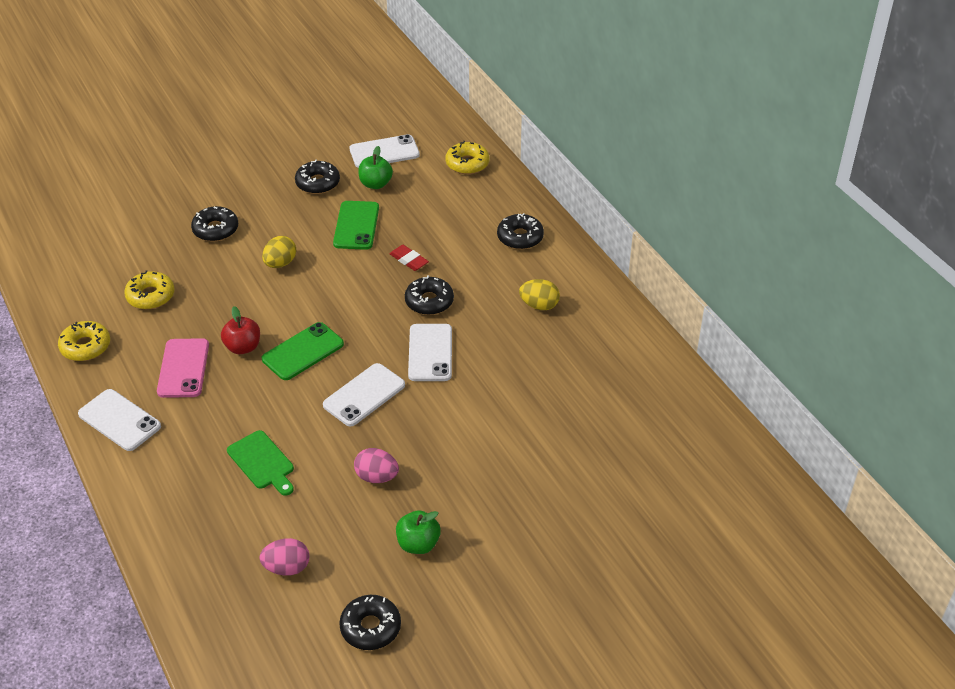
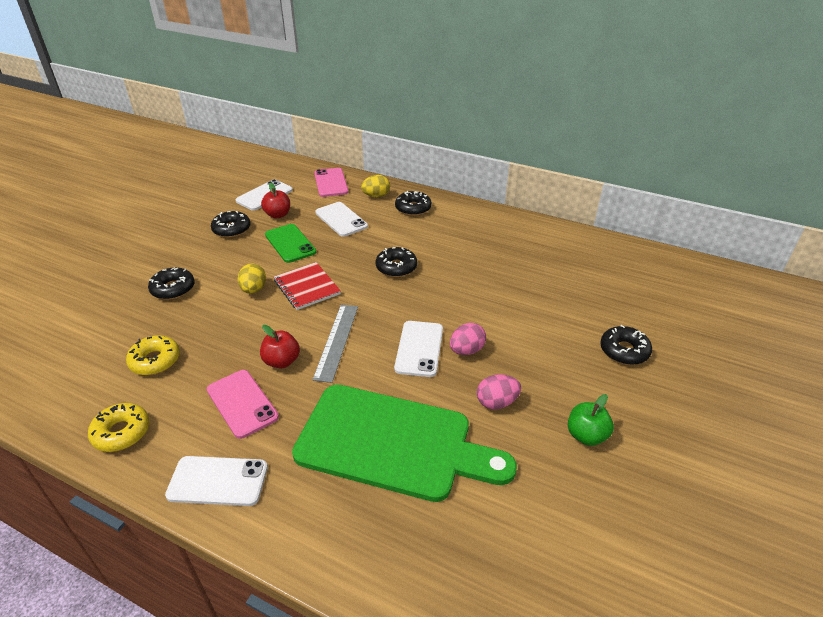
camera: 35 degrees left, 5 degrees down
green cutting board [227,430,294,496] -> green cutting board [292,385,517,502], size x2.32
pink egg [259,538,310,576] -> pink egg moved to [450,323,486,355]
green phone [262,322,344,380] -> grey ruler [313,305,358,383]
black donut [339,595,401,650] -> black donut moved to [600,325,652,365]
green apple [358,146,393,189] -> red apple [261,183,290,218]
red eraser [390,245,429,271] -> none
white phone [408,324,452,381] -> white phone moved to [315,202,368,237]
yellow donut [446,141,489,174] -> pink phone [314,168,348,197]
yellow egg [519,279,560,310] -> yellow egg moved to [361,175,390,197]
none -> red notebook [274,262,341,310]

